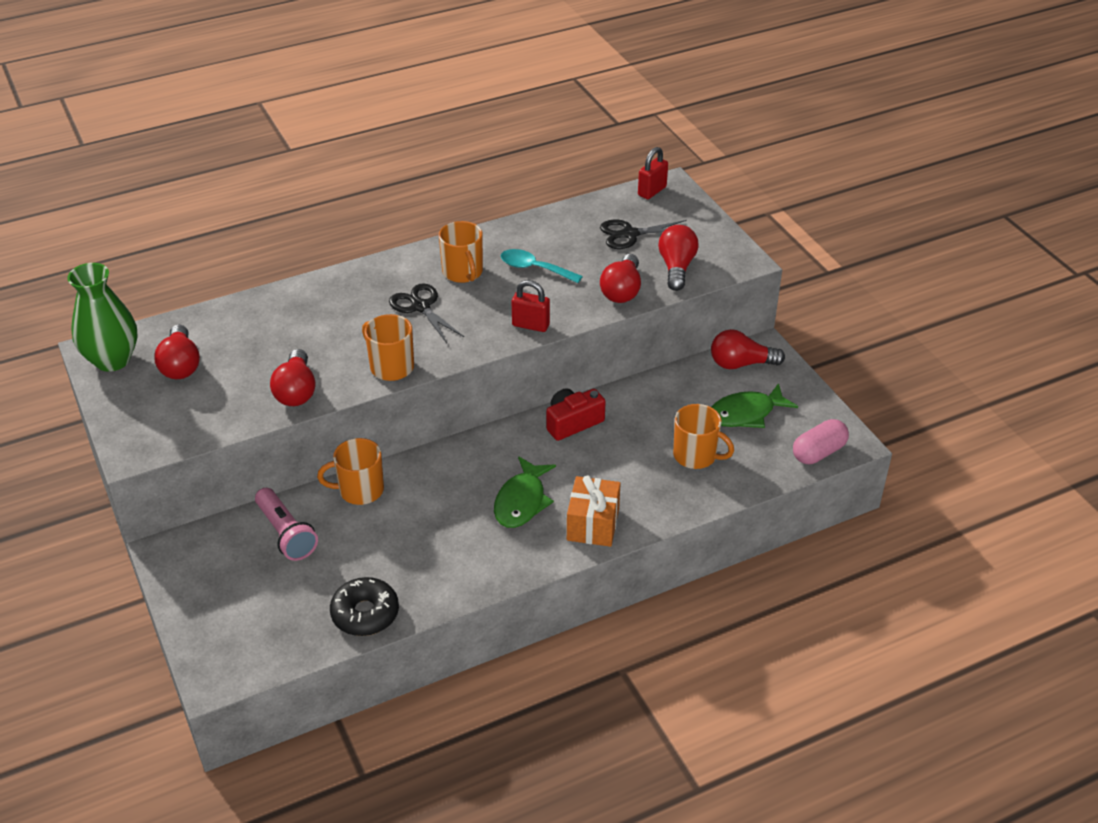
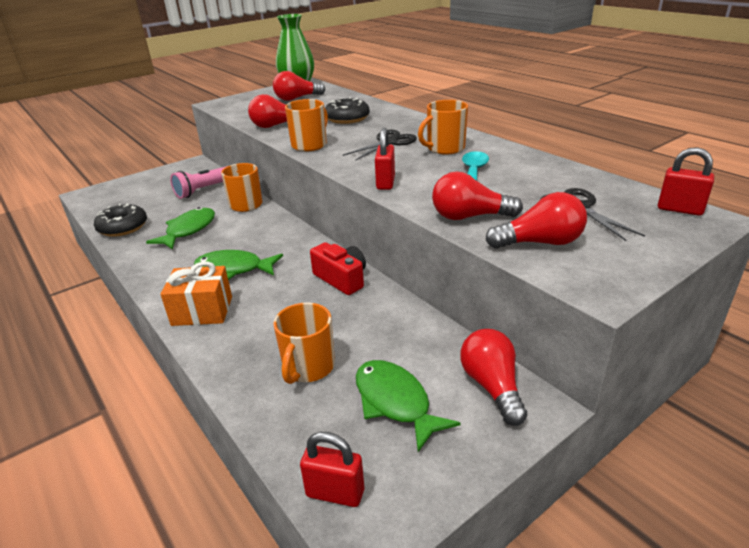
camera: 80 degrees right, 10 degrees down
pink capsule [793,419,849,464] -> red padlock [300,432,364,507]
none -> green fish [146,207,215,250]
none -> black donut [325,97,370,124]

